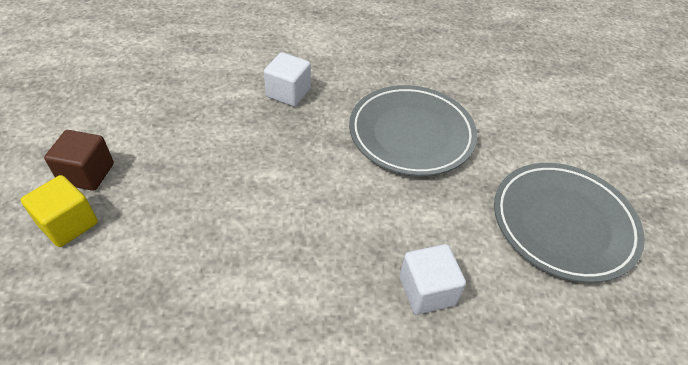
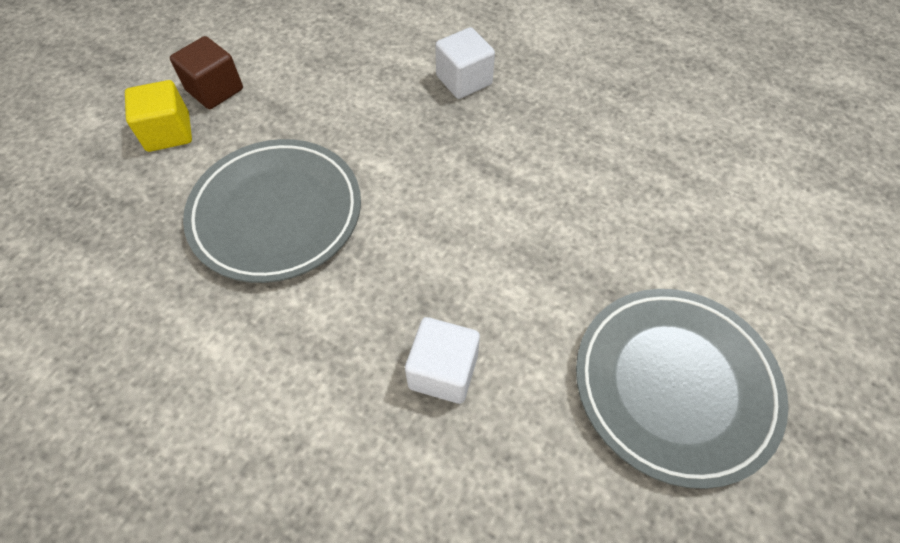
camera: 35 degrees right, 10 degrees up
grey plate [349,85,477,176] -> grey plate moved to [183,139,361,283]

